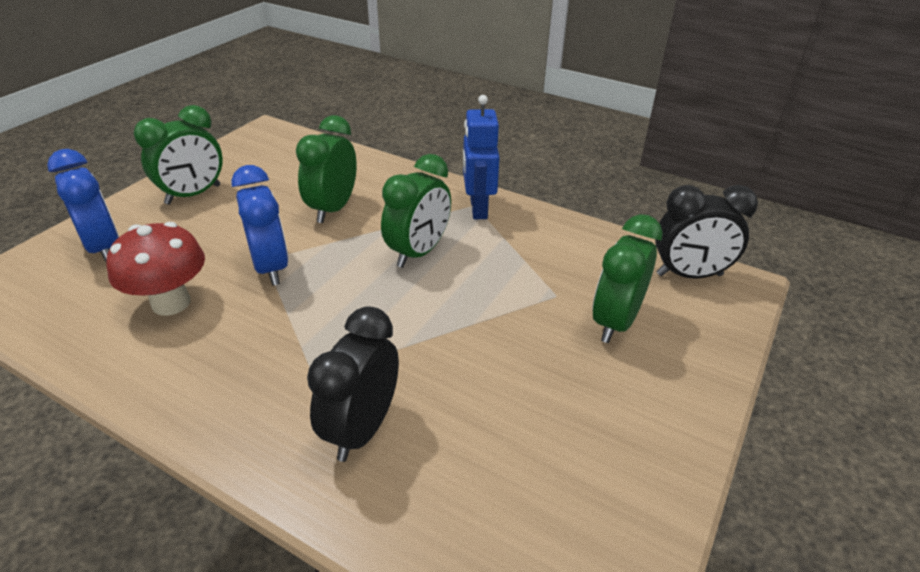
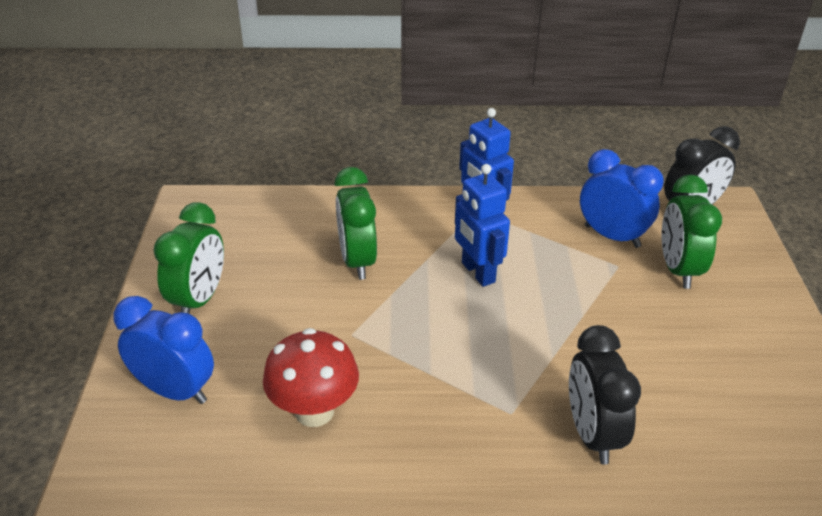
camera: 30 degrees left, 0 degrees up
blue clock [231,165,289,286] -> blue clock moved to [580,149,664,248]
green clock [381,154,451,268] -> blue robot [455,164,510,287]

